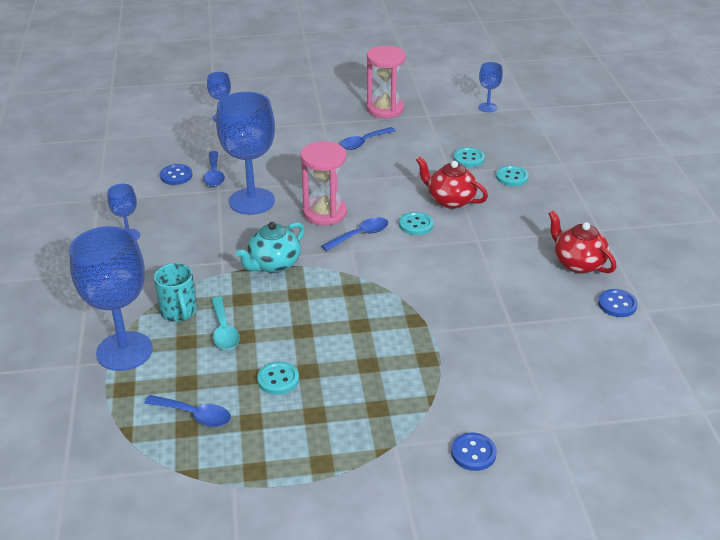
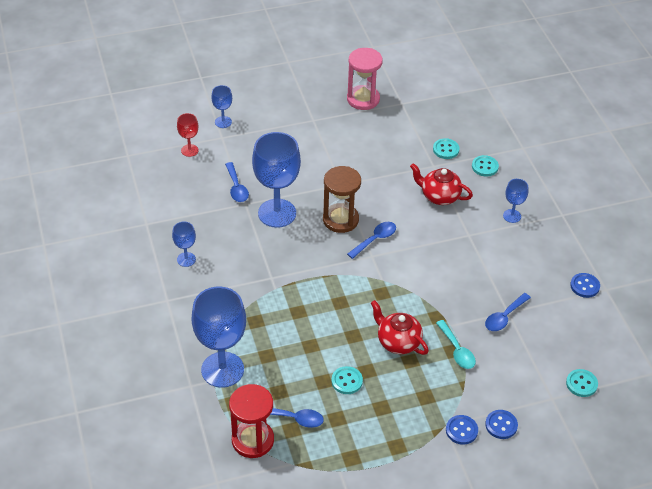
camera: 10 degrees left, 10 degrees up
turquoise mug [154,263,197,322] -> none
blue button [160,164,192,185] -> blue button moved to [446,415,478,445]
turquoise spoon [211,297,240,350] -> turquoise spoon moved to [436,320,476,369]
turquoise teapot [236,222,305,273] -> none
pink hourglass [300,141,347,226] -> brown hourglass [323,166,361,233]
blue spoon [340,127,396,150] -> blue spoon moved to [485,293,531,331]
turquoise button [399,212,433,235] -> turquoise button moved to [566,369,598,397]
blue goblet [479,62,503,112] -> blue goblet moved to [503,179,528,223]
red teapot [548,210,616,274] -> red teapot moved to [371,300,429,355]
none -> red goblet [177,113,199,157]
none -> red hourglass [229,384,274,458]

